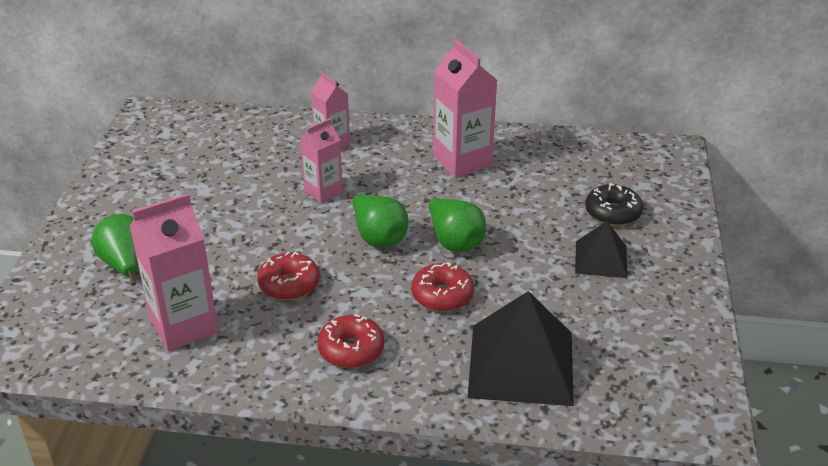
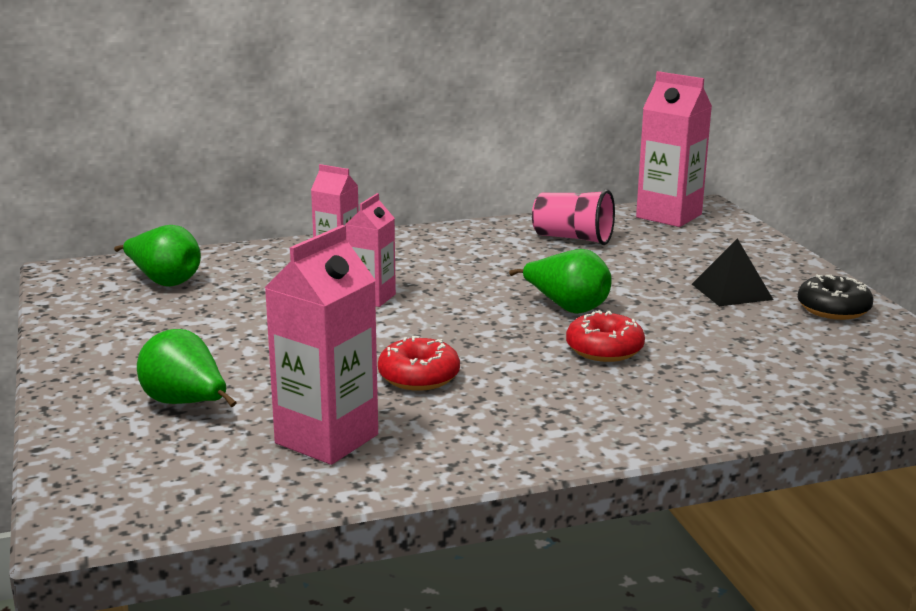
camera: 25 degrees left, 15 degrees down
red donut [317,314,384,368] -> none
green pear [348,194,409,248] -> green pear moved to [114,225,201,287]
pink carton [433,39,497,178] -> pink carton moved to [636,71,712,227]
black pyramid [468,291,574,406] -> none
black donut [585,183,643,226] -> black donut moved to [798,275,873,320]
none -> pink cup [532,189,615,245]

